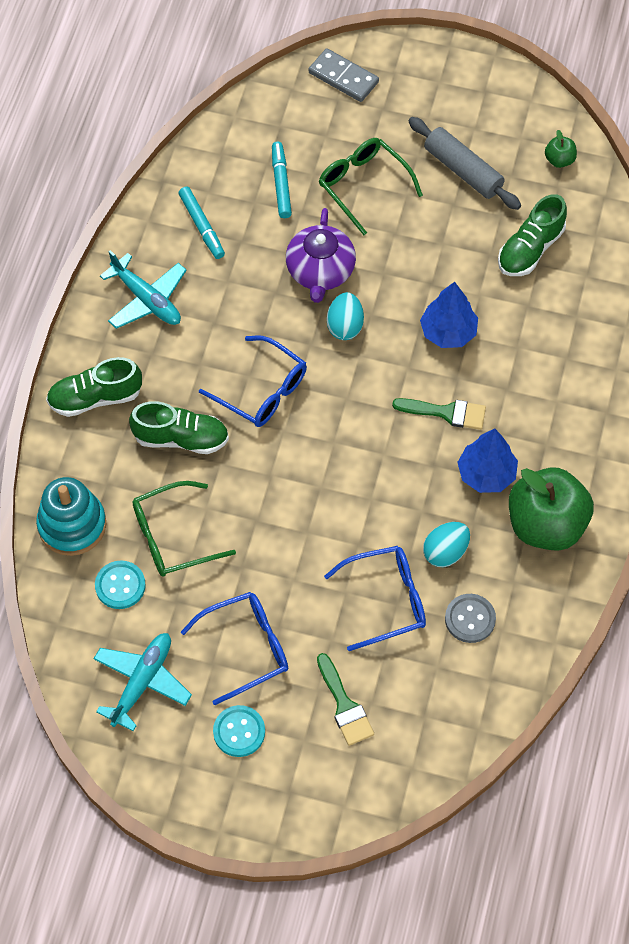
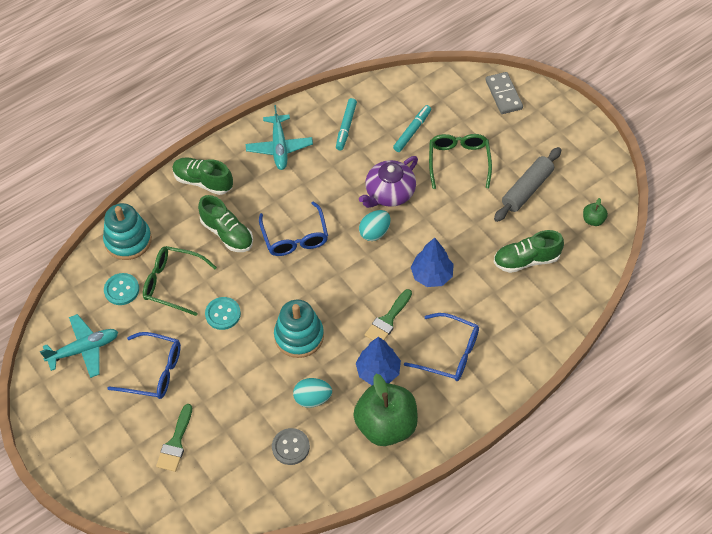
camera: 40 degrees right, 5 degrees down
turquoise button [213,705,265,757] -> turquoise button moved to [205,297,241,330]
blue glasses [324,546,426,651] -> blue glasses moved to [404,313,479,381]
green brush [392,398,486,430] -> green brush turned 75 degrees clockwise [365,289,412,340]
grey rolling pin [408,117,521,210] -> grey rolling pin turned 45 degrees clockwise [494,147,561,222]
none -> turquoise stacking toy [274,300,324,358]

